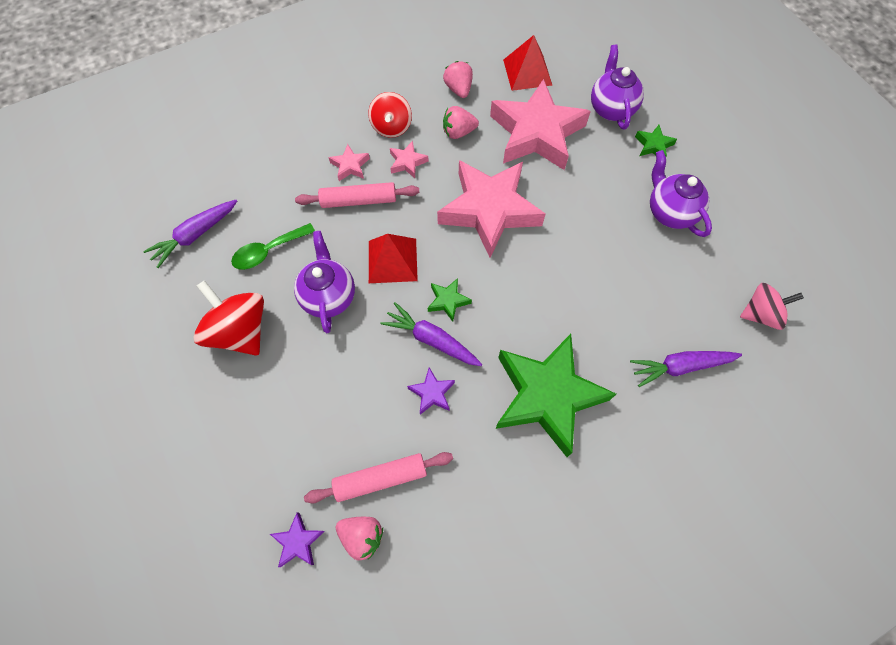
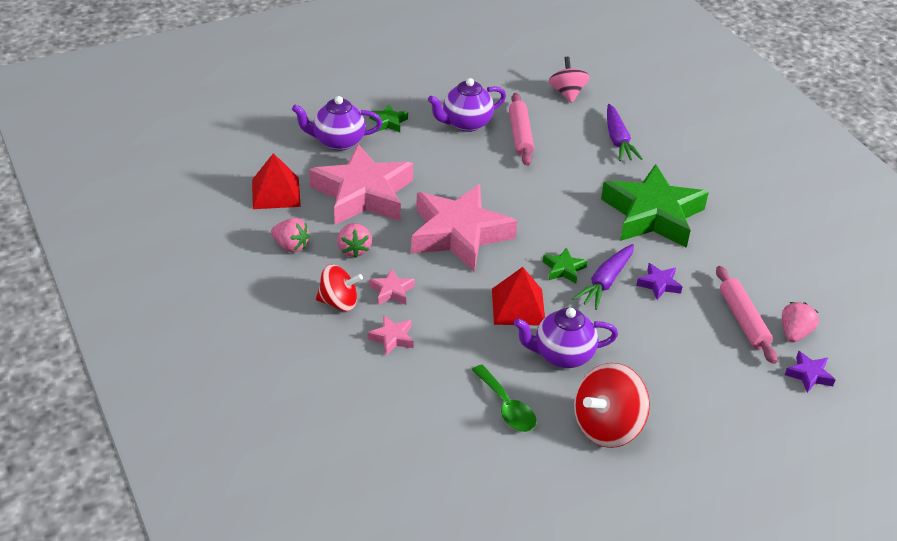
camera: 90 degrees left, 25 degrees down
purple carrot [143,200,237,268] -> none
pink rolling pin [295,182,419,208] -> pink rolling pin moved to [509,93,534,166]
pink strawberry [443,61,473,98] -> pink strawberry turned 135 degrees counterclockwise [271,218,310,253]

